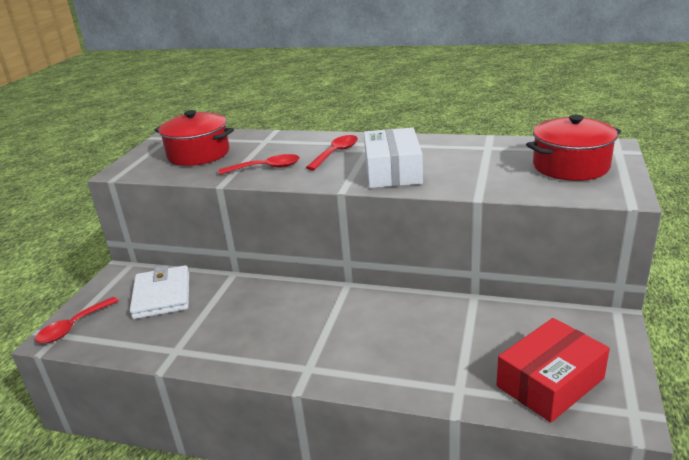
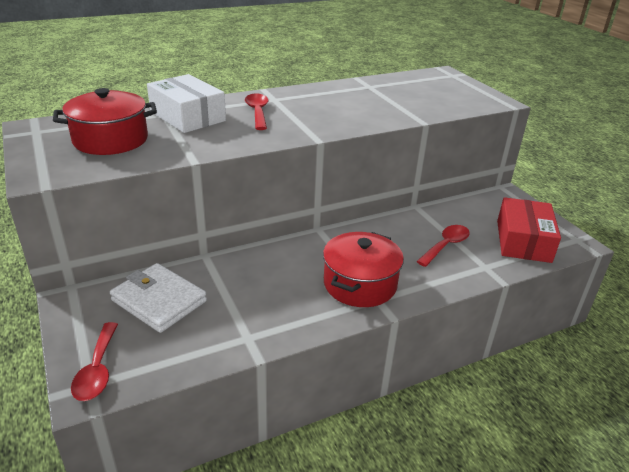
camera: 45 degrees left, 5 degrees up
red spoon [219,154,300,175] -> red spoon moved to [416,225,470,267]
white box [364,127,423,188] -> white box moved to [147,74,226,133]
red pot [526,115,621,181] -> red pot moved to [323,232,404,307]

